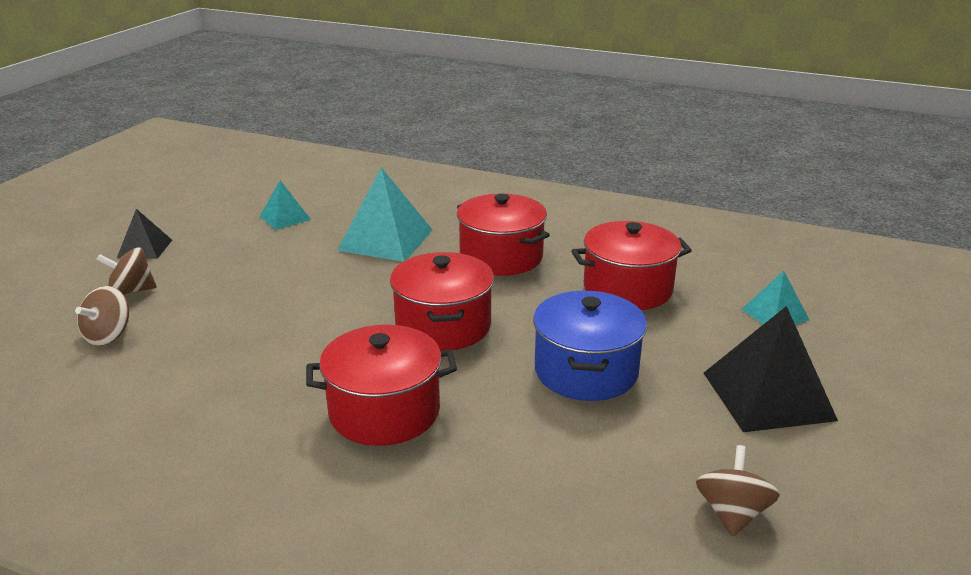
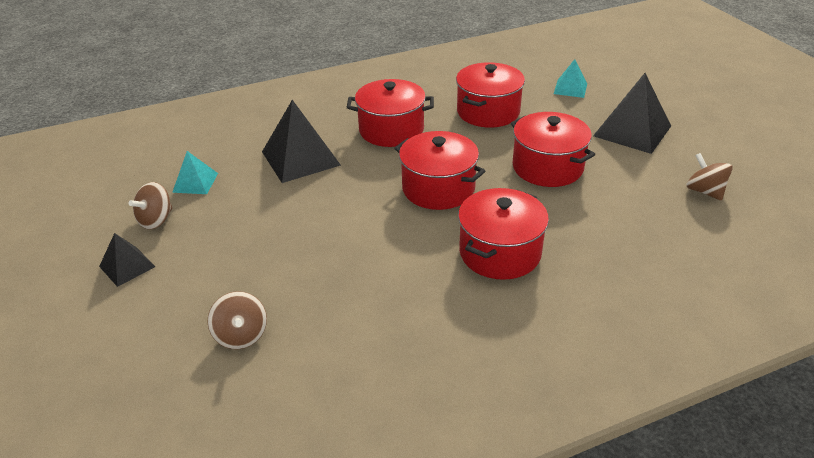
camera: 45 degrees left, 10 degrees up
brown spinning top [96,247,157,295] -> brown spinning top moved to [129,182,172,229]
turquoise pyramid [337,167,433,262] -> black pyramid [262,100,341,183]
blue pot [533,291,647,401] -> red pot [511,112,595,187]

